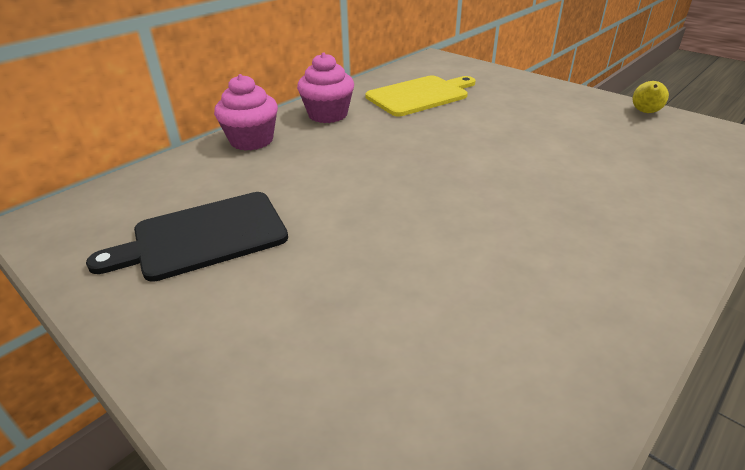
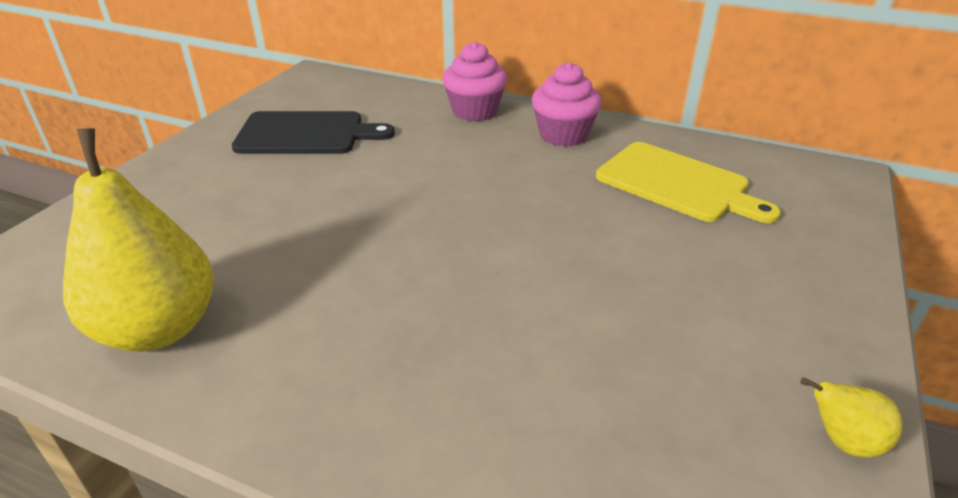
camera: 70 degrees right, 0 degrees up
black cutting board [86,192,288,282] -> black cutting board turned 135 degrees clockwise [232,111,395,154]
none -> yellow pear [63,128,214,352]

